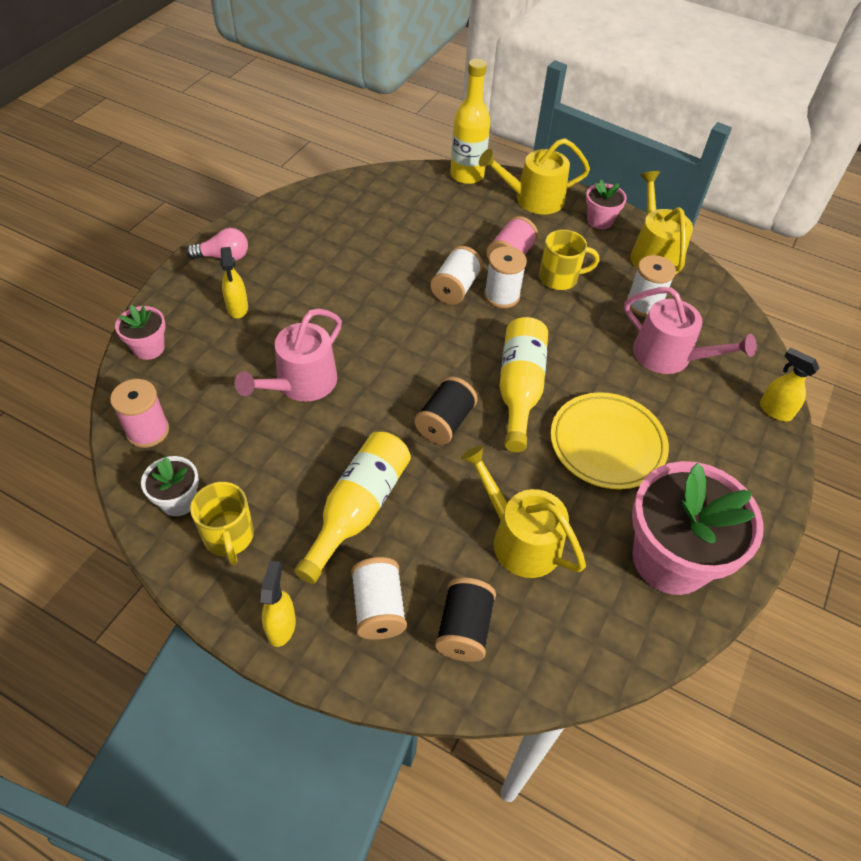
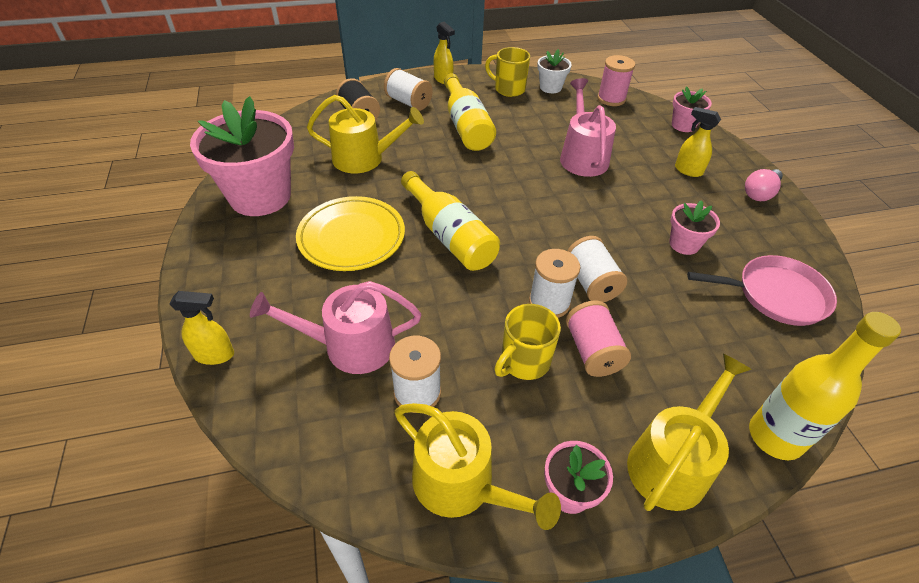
camera: 140 degrees right, 5 degrees down
black spool [414,377,478,445] -> none
none -> pink flower pot [669,200,720,255]
none -> pink pan [687,255,837,326]

